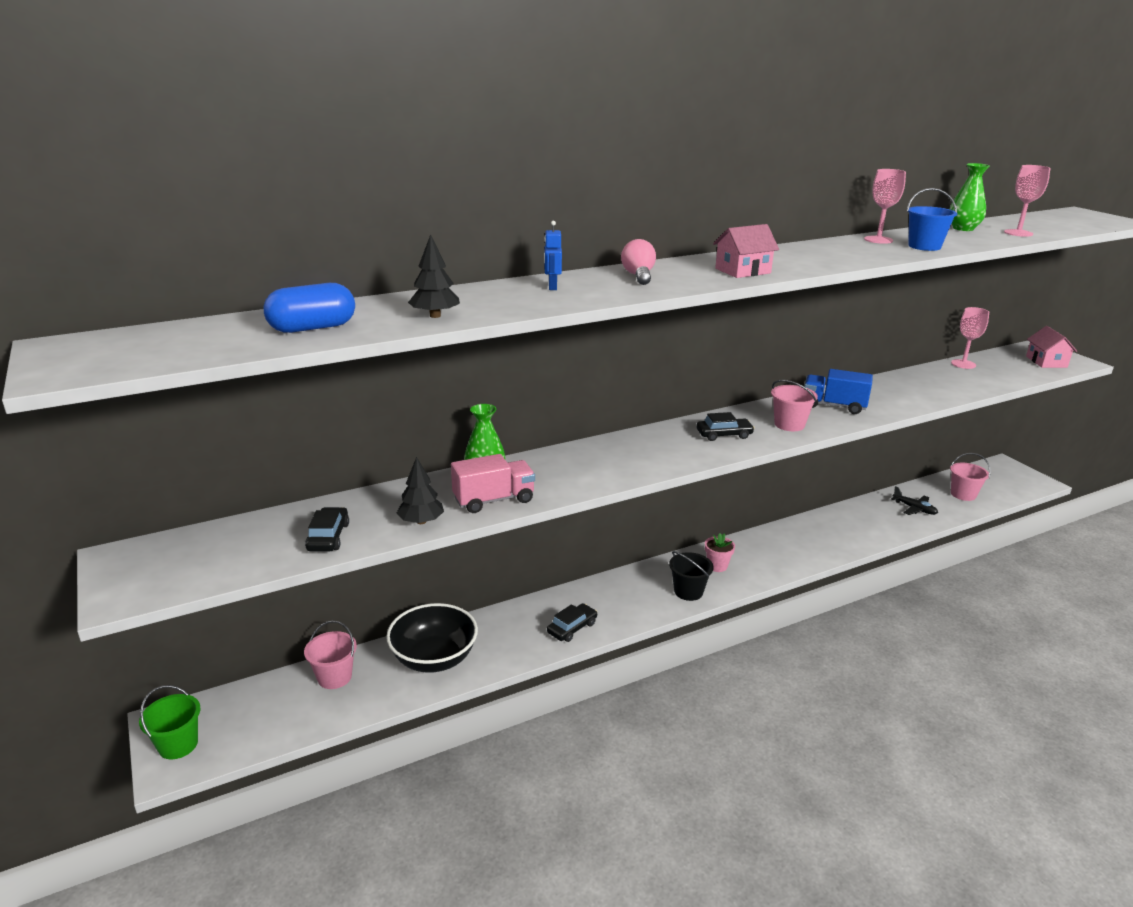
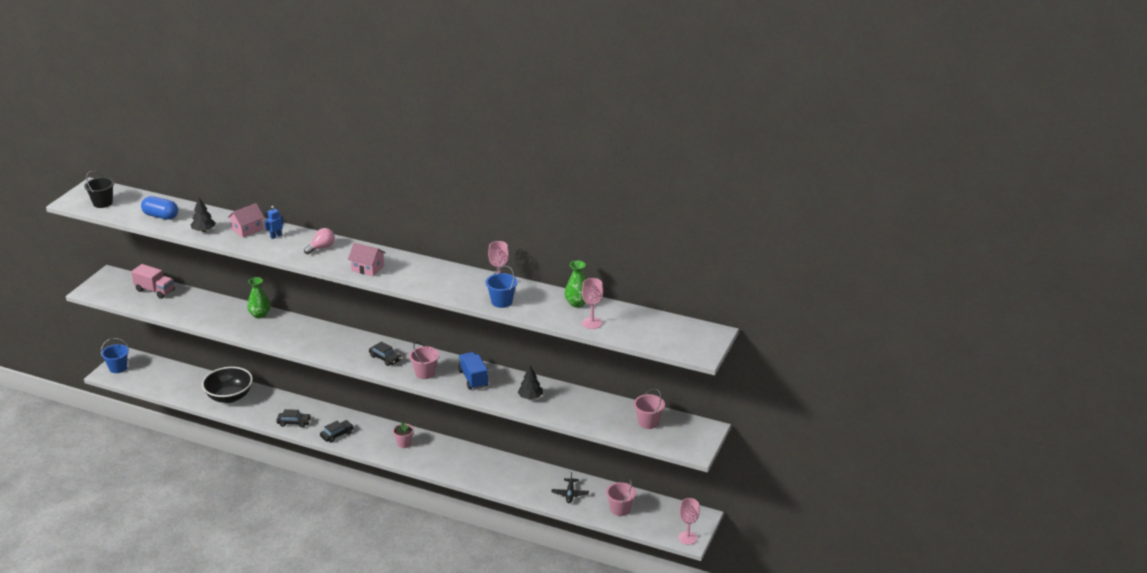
camera: 50 degrees right, 5 degrees up
green bucket [139,685,201,759] -> blue bucket [101,338,129,373]
pink bucket [304,620,357,689] -> pink bucket moved to [634,389,665,429]
black car [305,507,349,551] -> black car moved to [320,420,354,443]
black tree [397,457,444,524] -> black tree moved to [518,366,543,399]
pink truck [451,454,535,513] -> pink truck moved to [131,264,175,299]
black bucket [669,551,714,601] -> black bucket moved to [84,171,114,208]
pink goblet [951,307,989,369] -> pink goblet moved to [678,498,700,545]
pink house [1026,326,1077,368] -> pink house moved to [228,203,264,237]

